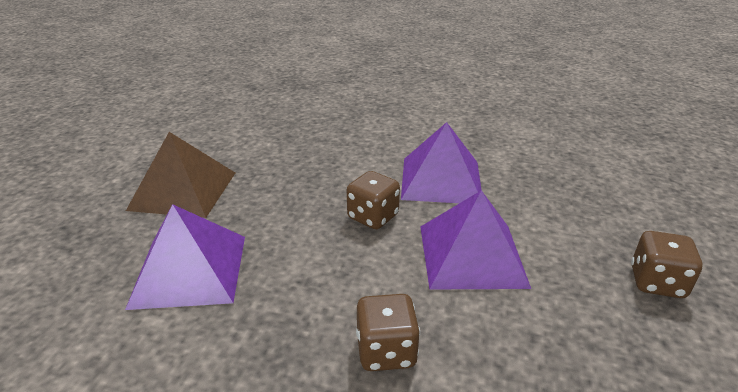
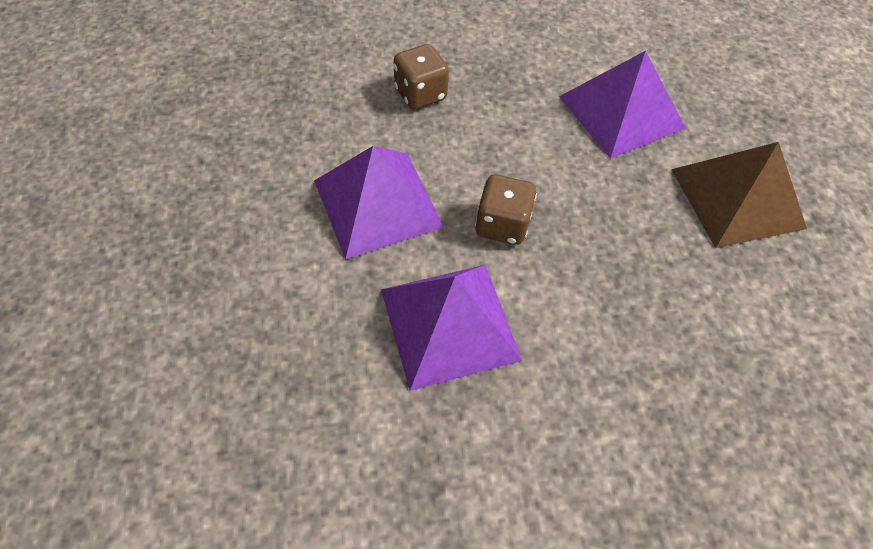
camera: 155 degrees right, 25 degrees up
brown dice [631,231,703,298] -> none

